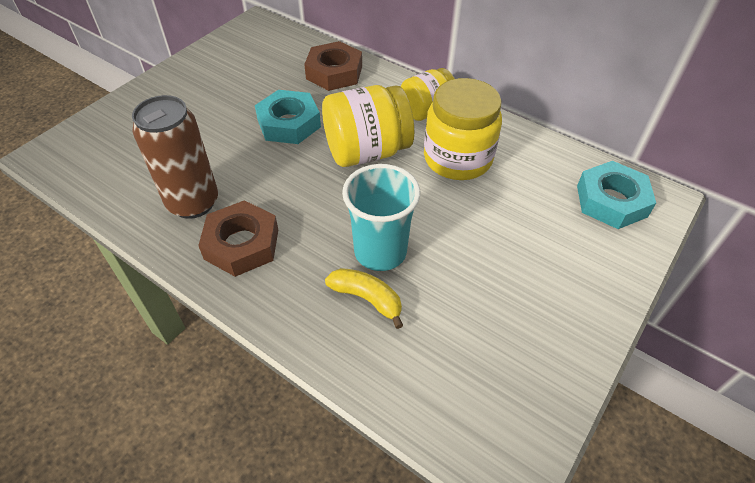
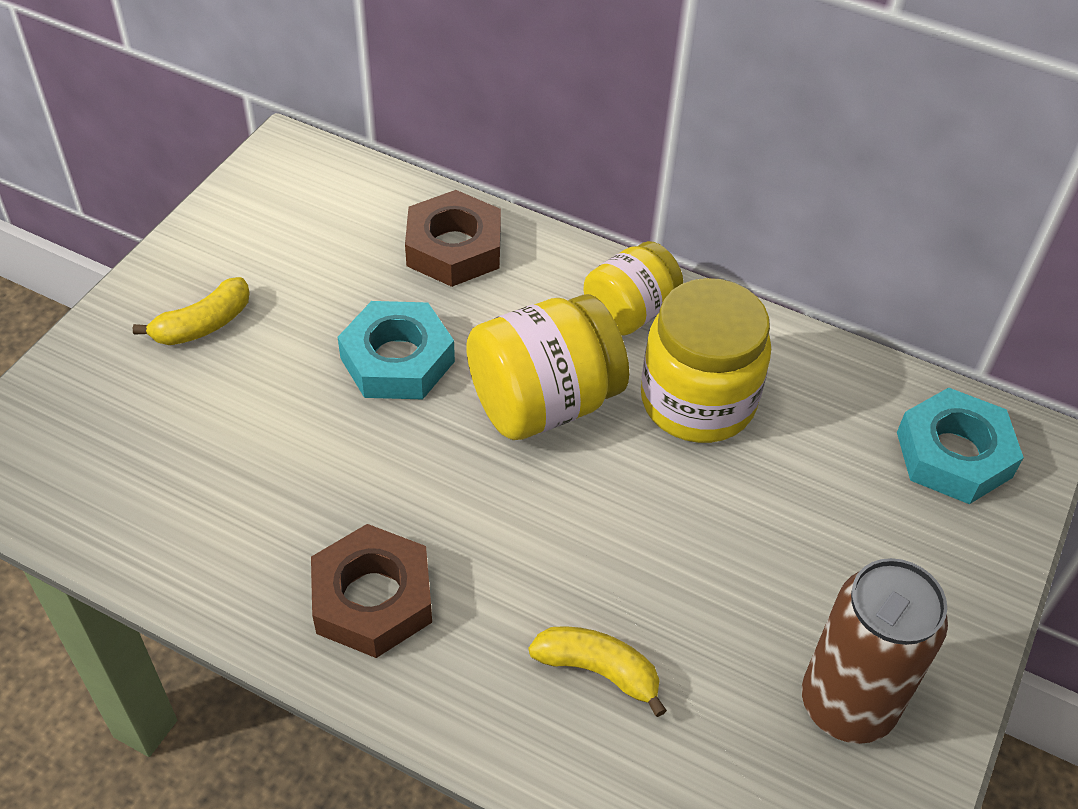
camera: 10 degrees left, 0 degrees up
brown can [132,95,218,219] -> brown can moved to [802,558,948,744]
turquoise cup [342,164,420,271] -> none
none -> yellow banana [133,277,250,345]

